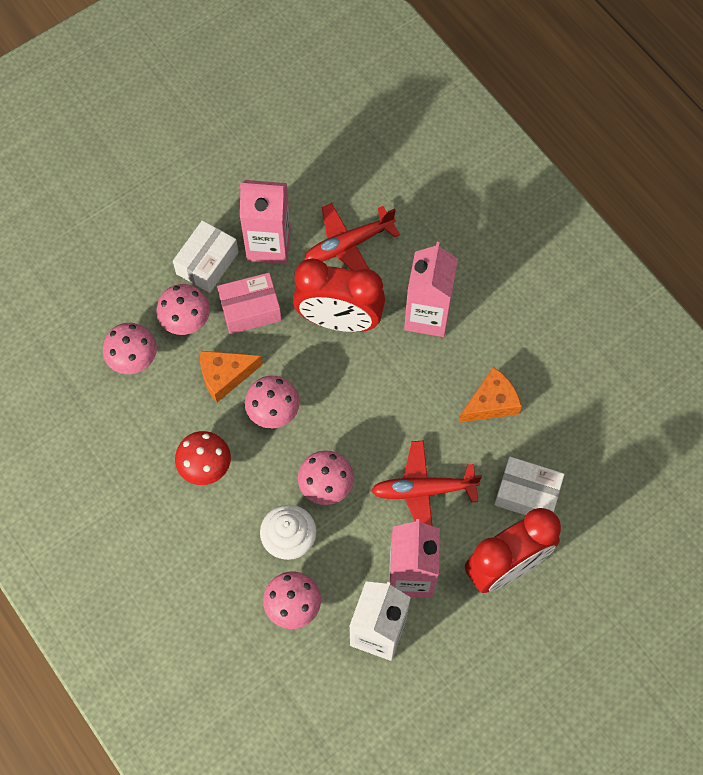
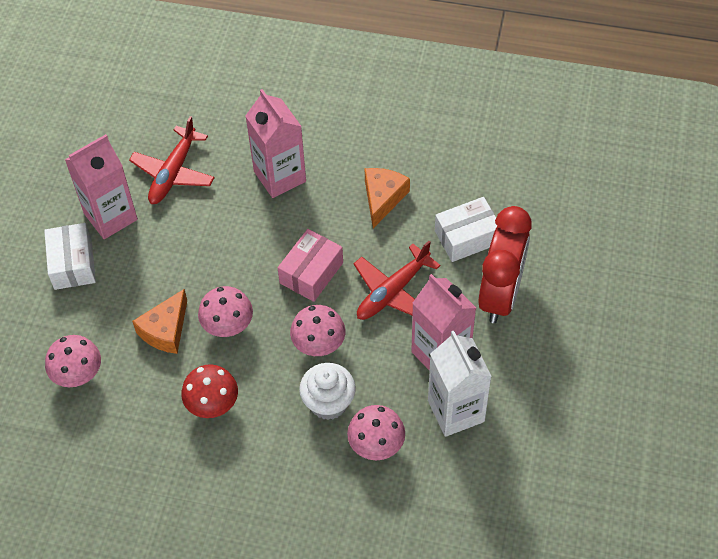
camera: 40 degrees left, 10 degrees down
pink mushroom [156,284,210,335] -> none
pink box [217,273,282,334] -> pink box moved to [278,229,343,302]
red clock [293,259,385,332] -> none

